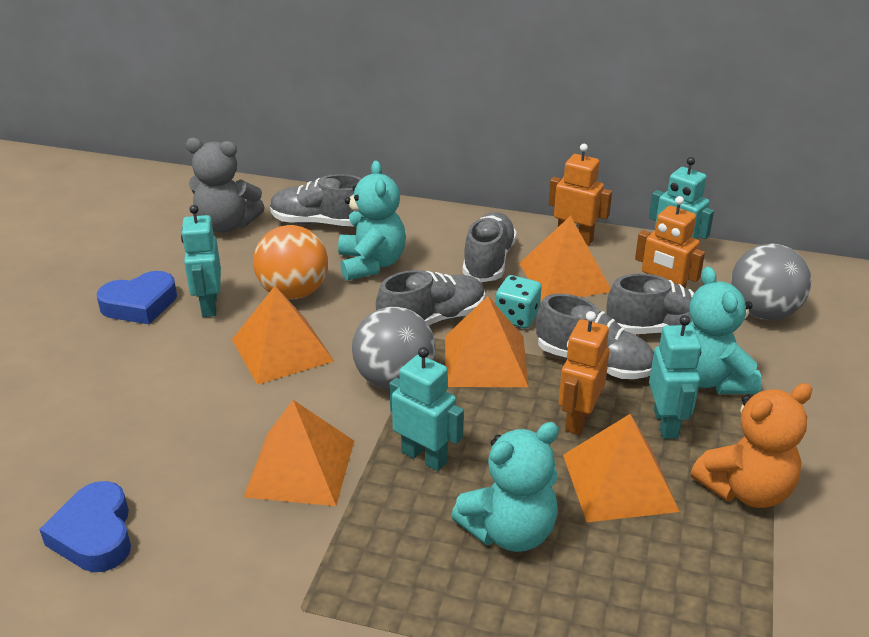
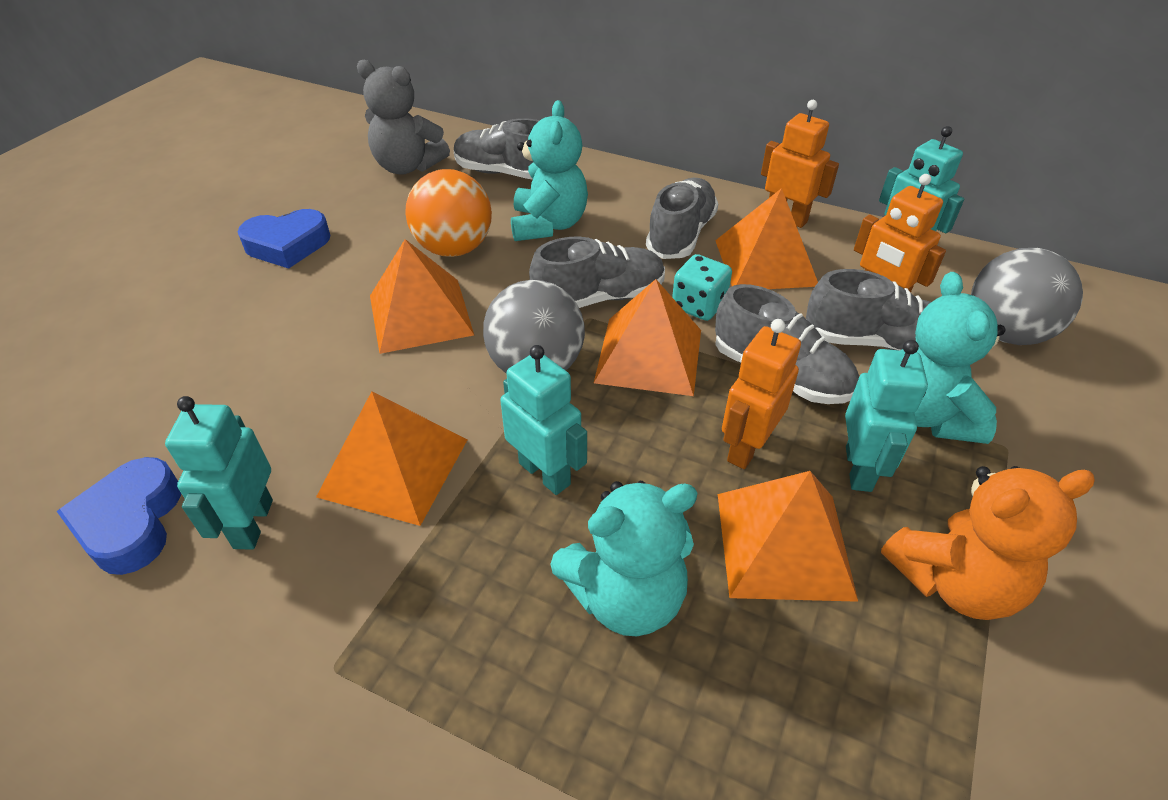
camera: 10 degrees right, 10 degrees up
turquoise robot [181,205,221,317] -> turquoise robot moved to [165,396,273,549]

